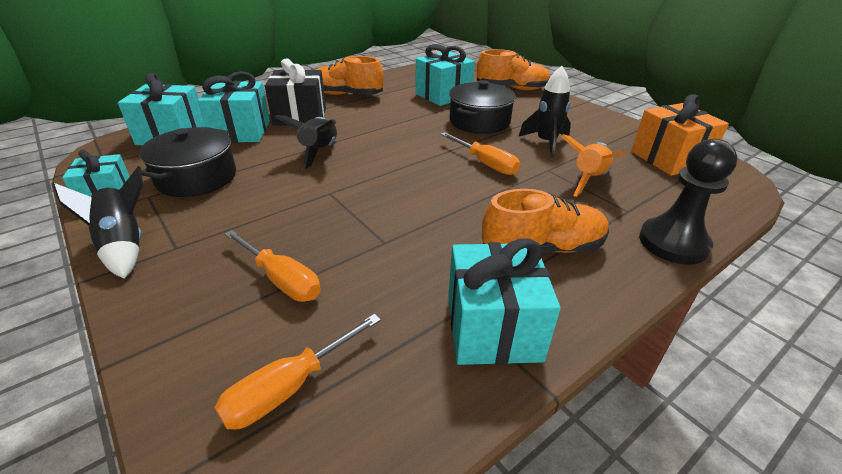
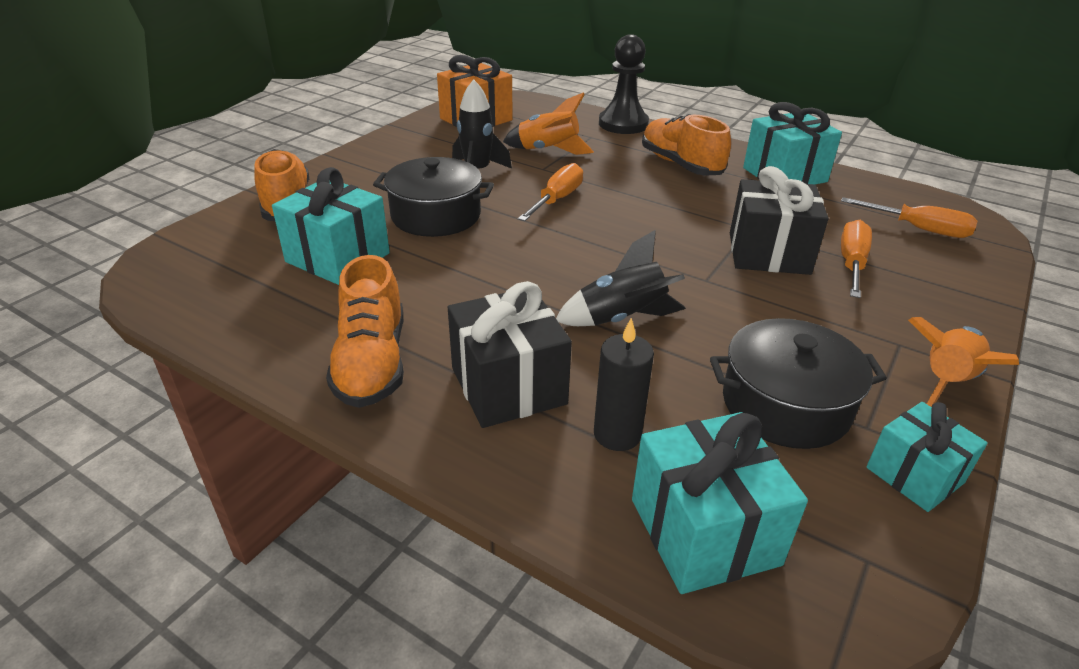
camera: 110 degrees left, 0 degrees up
black rocket [53,166,143,279] -> orange rocket [908,317,1019,407]
turquoise gift [198,71,270,143] -> black candle [594,318,654,451]
none -> black gift [730,166,829,275]

